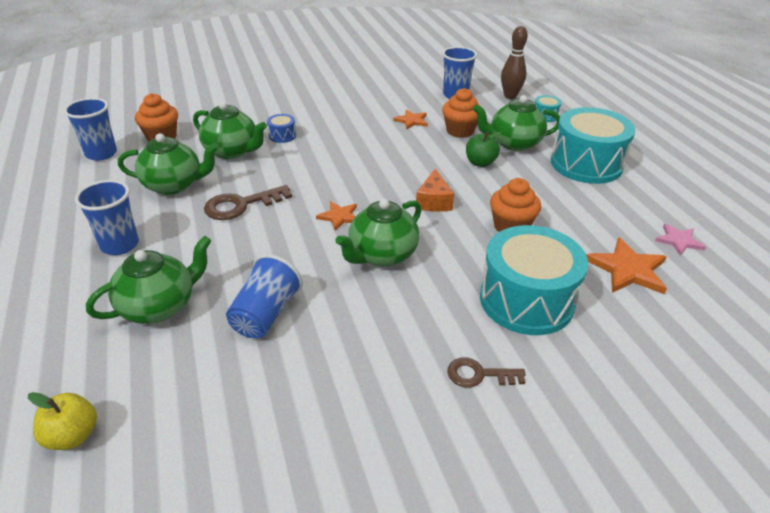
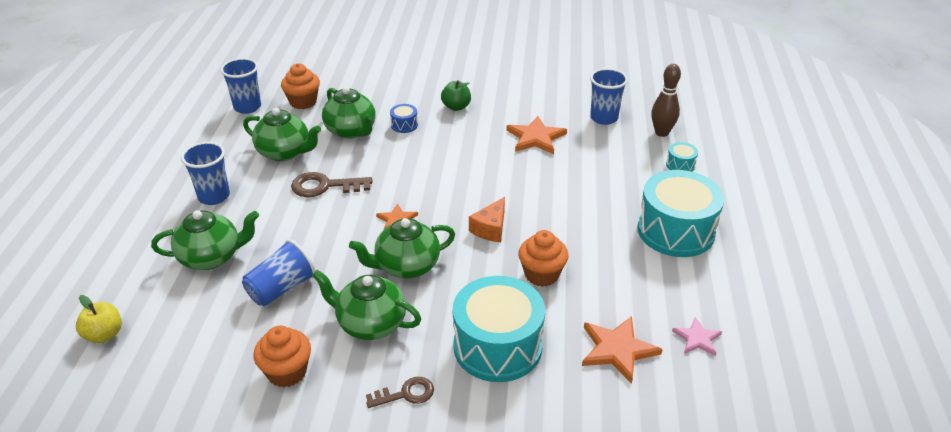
camera: 25 degrees right, 0 degrees up
orange star [393,109,428,129] -> orange star [506,116,567,154], size x1.65
orange cupcake [442,88,481,138] -> orange cupcake moved to [254,326,311,387]
brown key [447,357,526,388] -> brown key turned 135 degrees clockwise [366,377,434,408]
green apple [466,132,502,167] -> green apple moved to [441,80,471,111]
green teapot [473,95,560,151] -> green teapot moved to [312,270,421,340]

